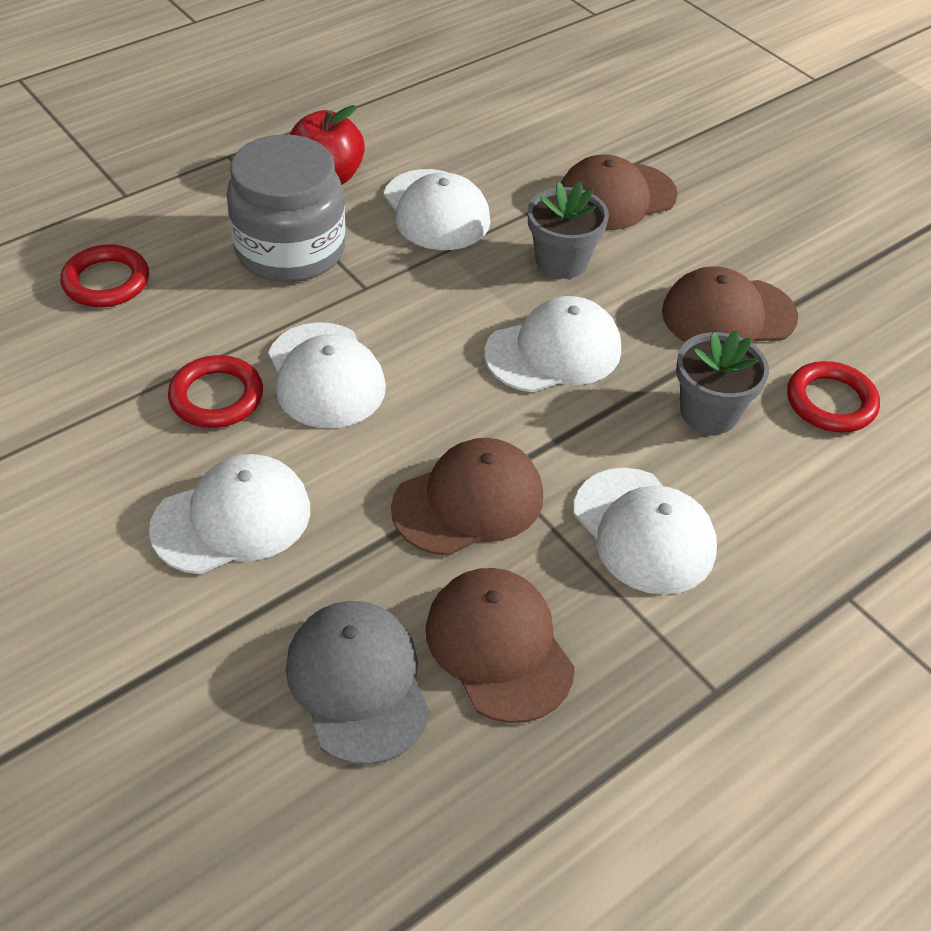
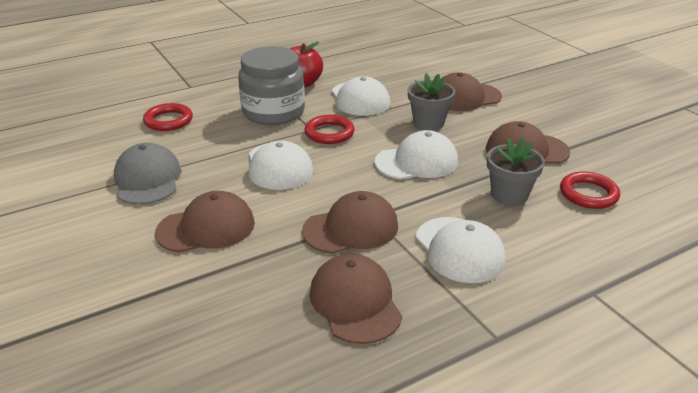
camera: 10 degrees right, 15 degrees down
white cap [149,454,310,574] -> brown cap [155,191,255,253]
red ring [168,355,263,428] -> red ring moved to [304,115,355,144]
grey cap [286,601,430,765] -> grey cap moved to [114,143,181,205]

